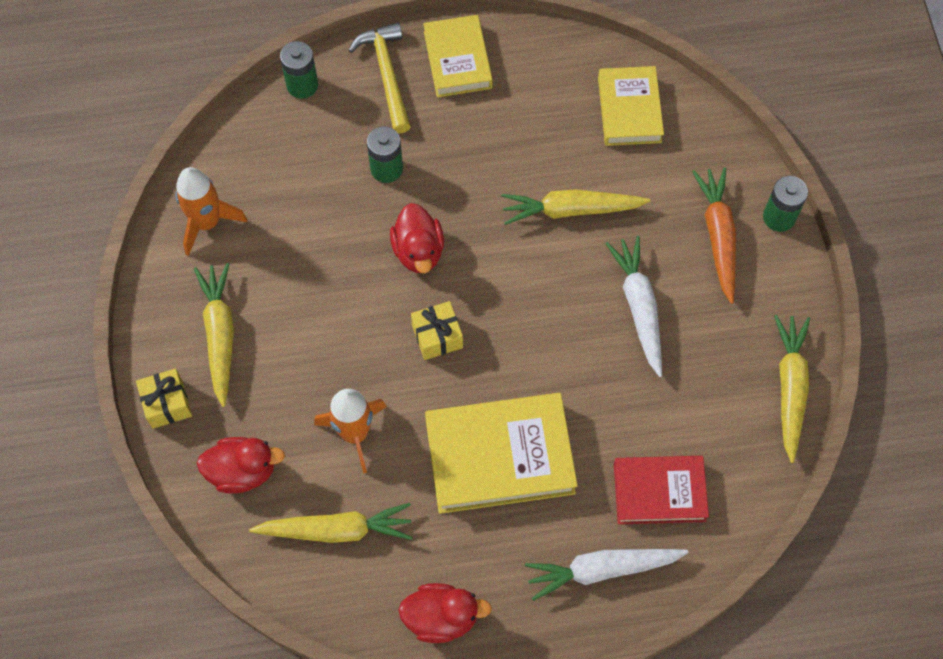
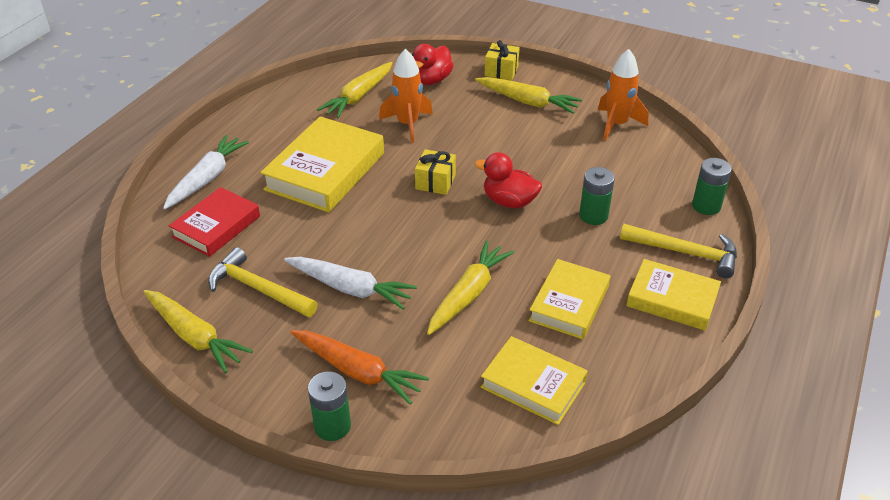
camera: 125 degrees right, 25 degrees down
red duck [398,583,492,643] -> none
none -> yellow hammer [208,247,317,317]
none -> yellow book [529,259,610,339]

